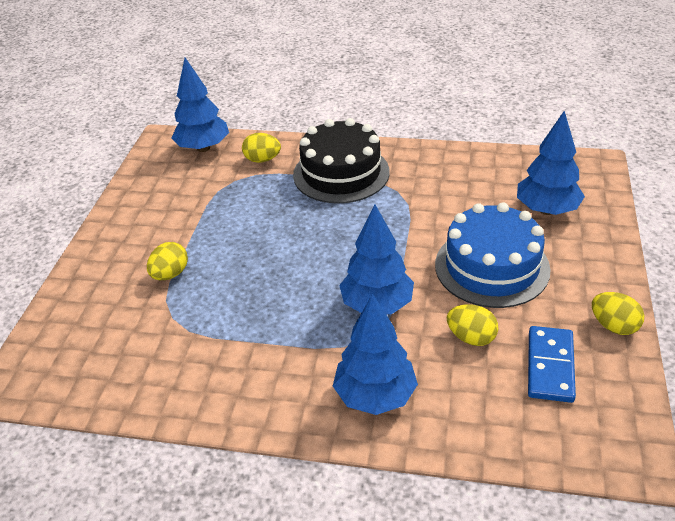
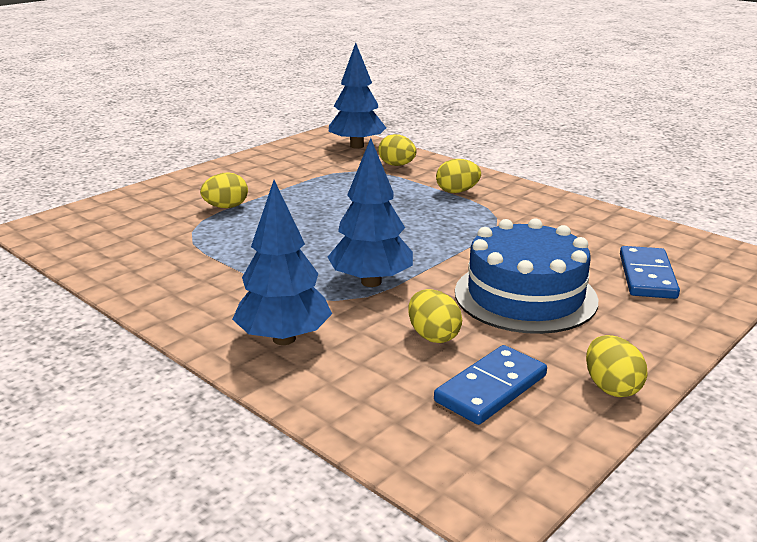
camera: 30 degrees right, 15 degrees down
black cake [293,118,390,203] -> yellow egg [436,159,481,193]
blue tree [517,111,585,215] -> blue domino [620,246,680,299]

